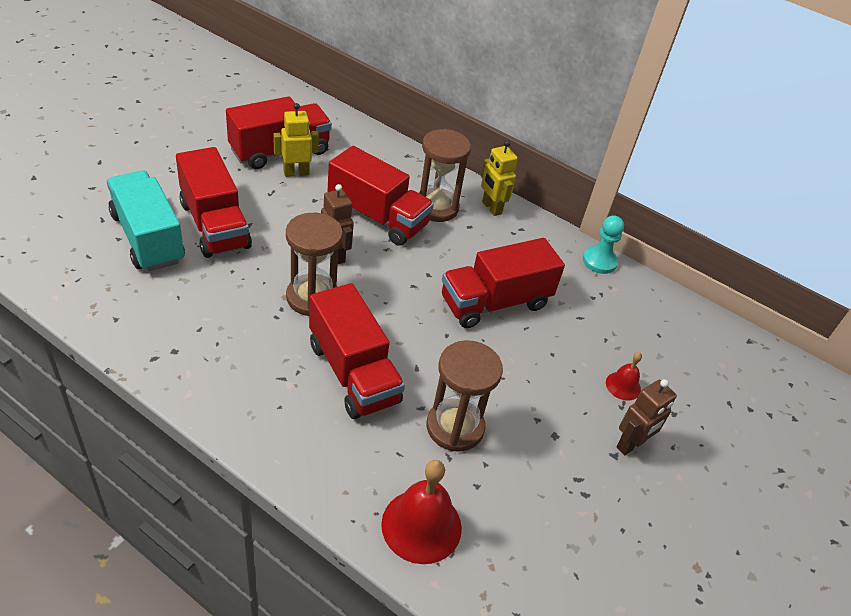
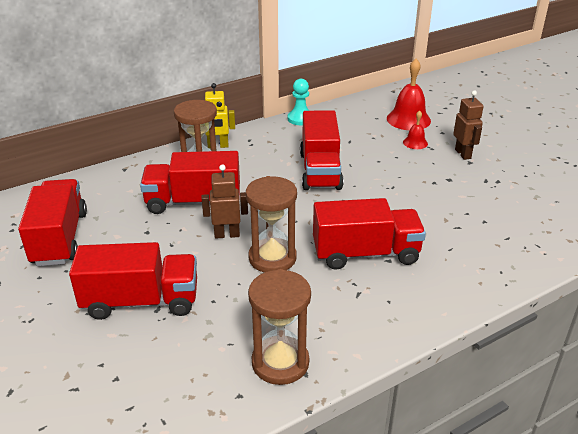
camera: 60 degrees left, 10 degrees down
turquoise truck [107,170,185,271] -> none
yellow robot [273,103,319,177] -> none
red truck [328,146,434,246] -> red truck turned 150 degrees counterclockwise [140,151,240,214]
red bell [381,460,462,564] -> red bell moved to [387,59,431,130]
brown hourglass [427,340,503,452] -> brown hourglass moved to [248,269,311,385]

